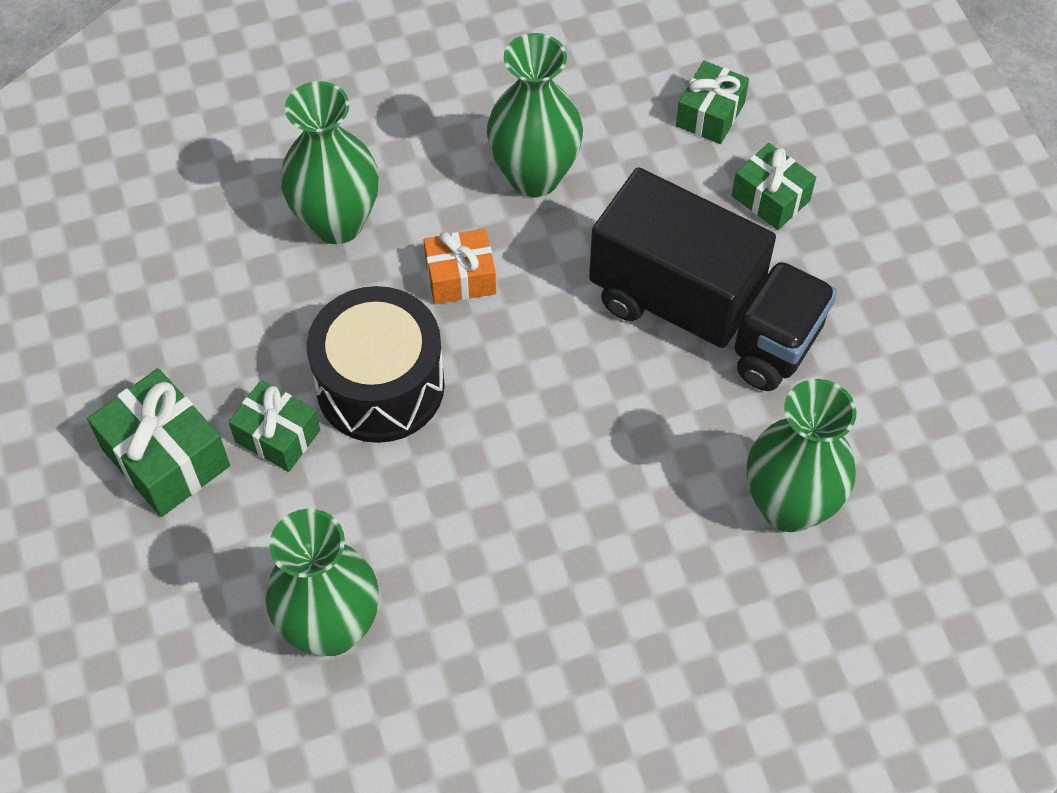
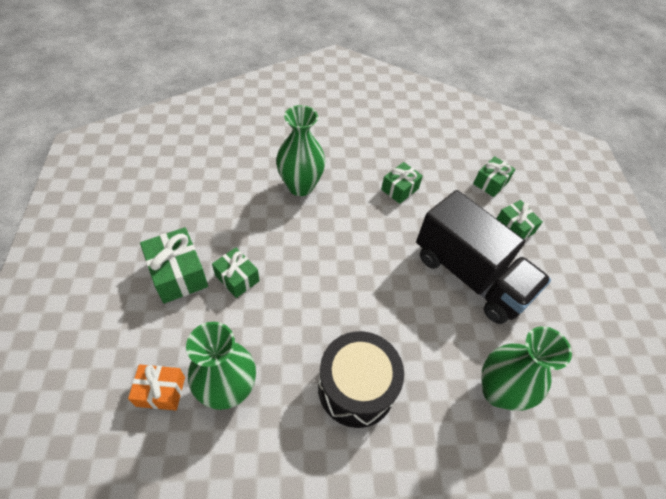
camera: 10 degrees right, 5 degrees down
black drum [307,286,445,443] -> black drum moved to [318,331,404,428]
orange gift [423,229,496,304] -> orange gift moved to [128,364,185,410]
green vase [487,33,583,197] -> green gift [381,162,423,204]

